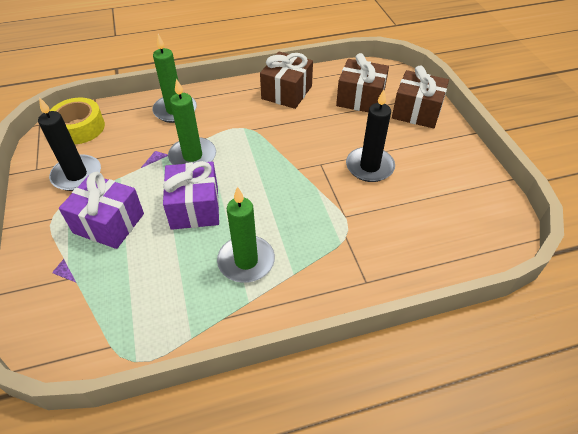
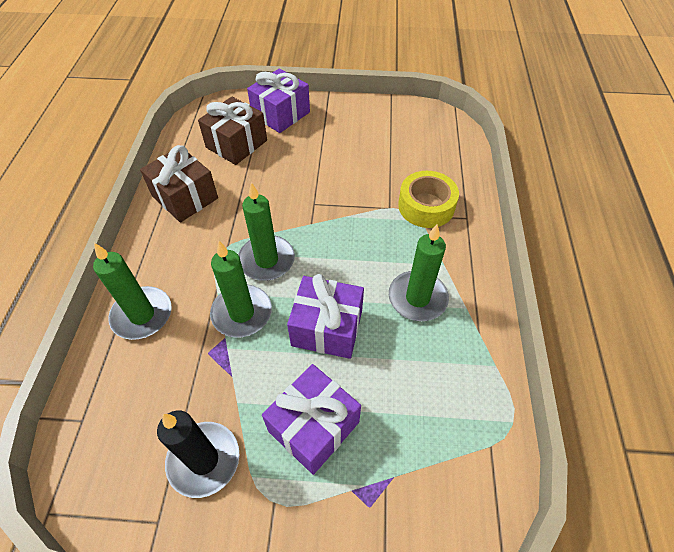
camera: 70 degrees left, 5 degrees up
yellow tape [50,98,105,144] -> yellow tape moved to [398,171,459,228]
black candle [346,89,395,182] -> none
brown gift [392,65,449,129] -> purple gift [247,69,310,133]
none -> green candle [238,182,295,281]

